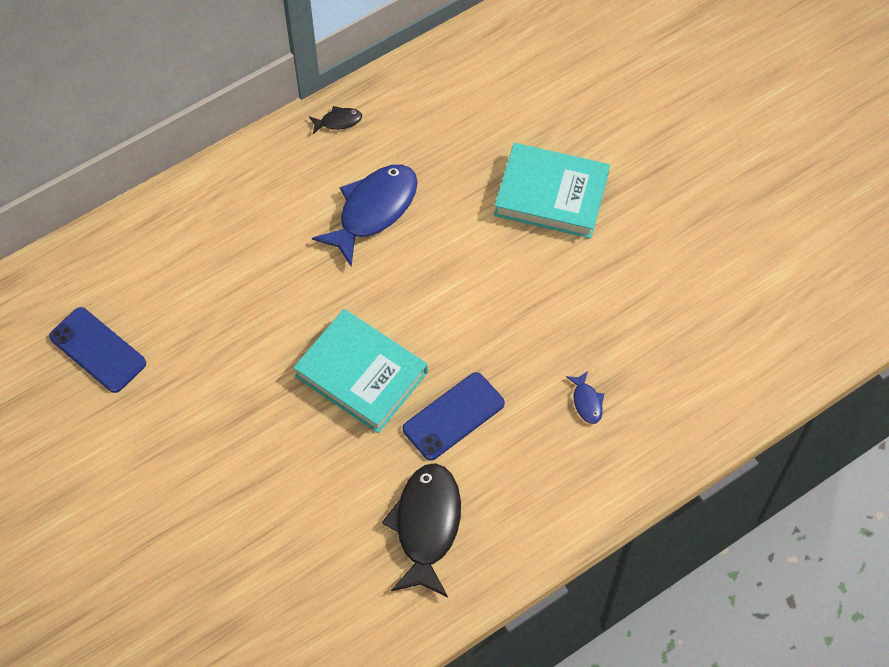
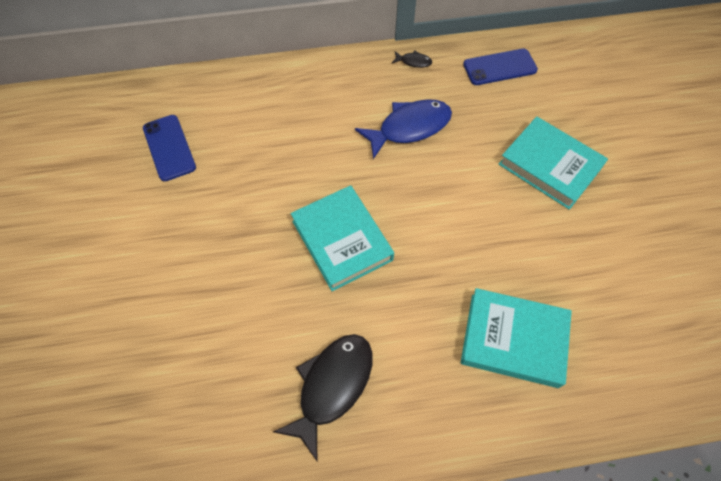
camera: 25 degrees right, 0 degrees up
blue phone [403,372,505,460] -> blue phone moved to [463,49,538,85]
blue fish [566,371,604,424] -> turquoise book [461,288,572,388]

